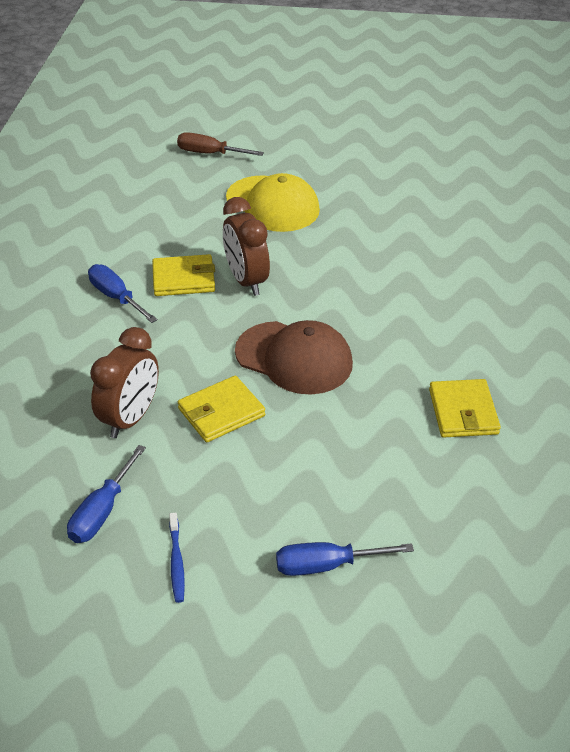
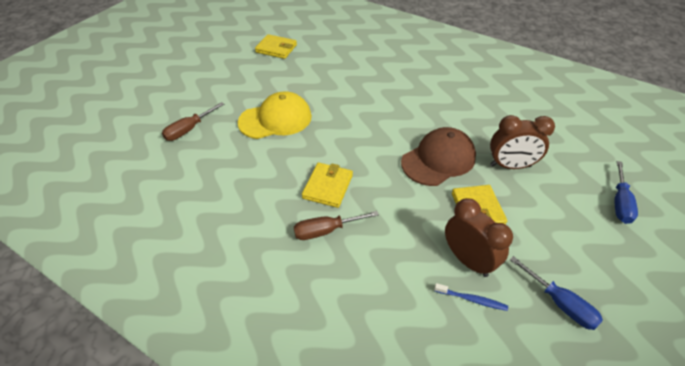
camera: 65 degrees left, 5 degrees up
blue screwdriver [88,264,158,323] -> brown screwdriver [294,211,379,240]
blue toothbrush [169,513,185,603] -> blue toothbrush moved to [434,283,508,311]
brown clock [223,197,270,296] -> brown clock moved to [490,115,555,169]
yellow wallet [429,379,501,438] -> yellow wallet moved to [255,34,297,59]

